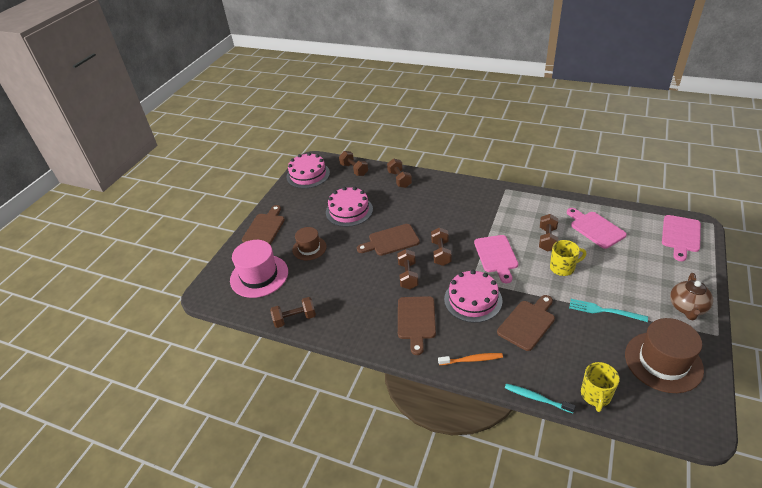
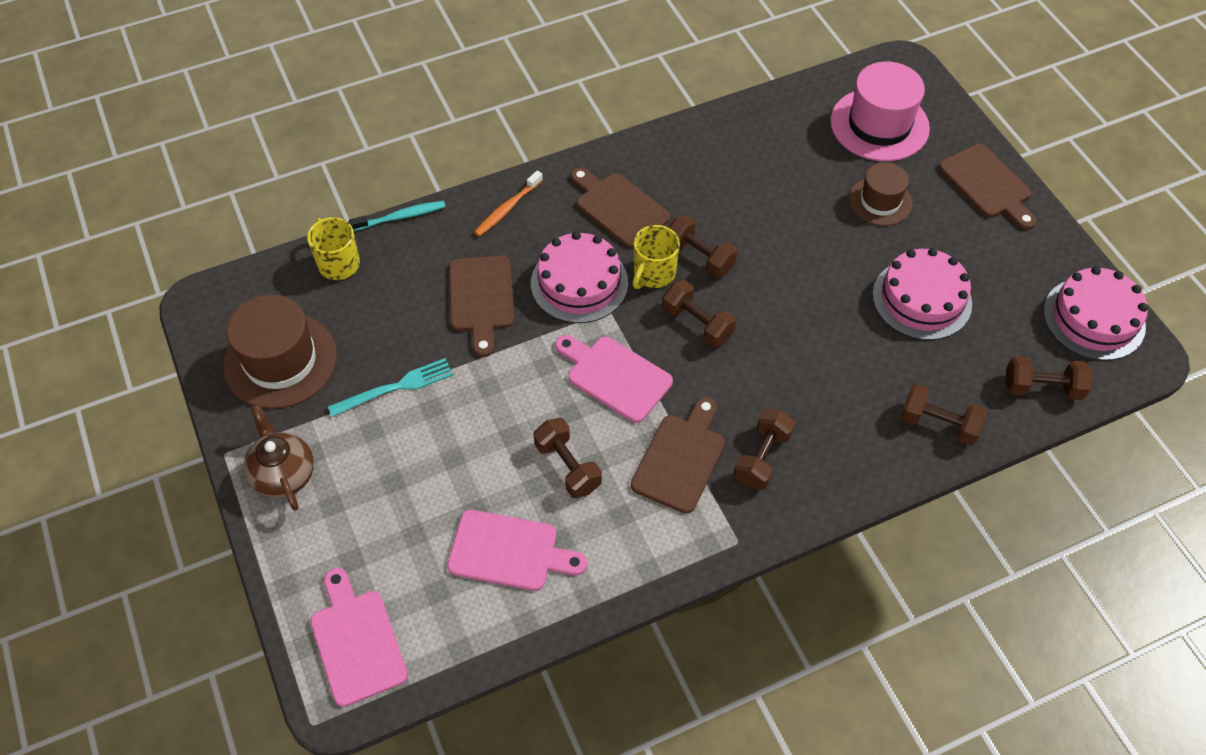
camera: 130 degrees right, 15 degrees up
brown dumbbell [270,297,316,328] -> brown dumbbell moved to [733,409,795,490]
brown cutting board [357,224,420,256] -> brown cutting board moved to [631,397,725,513]
yellow mug [550,240,586,276] -> yellow mug moved to [633,225,680,289]

